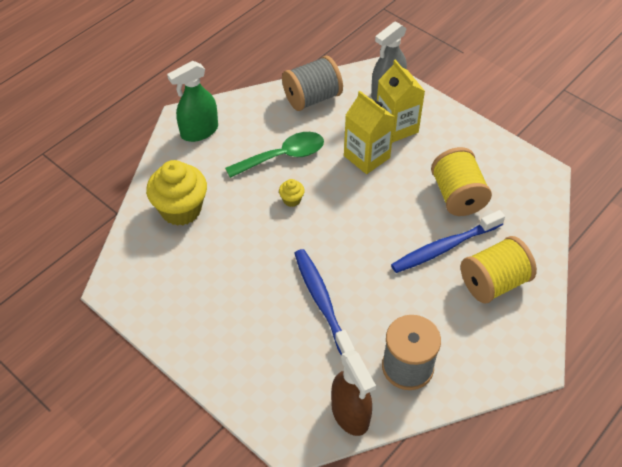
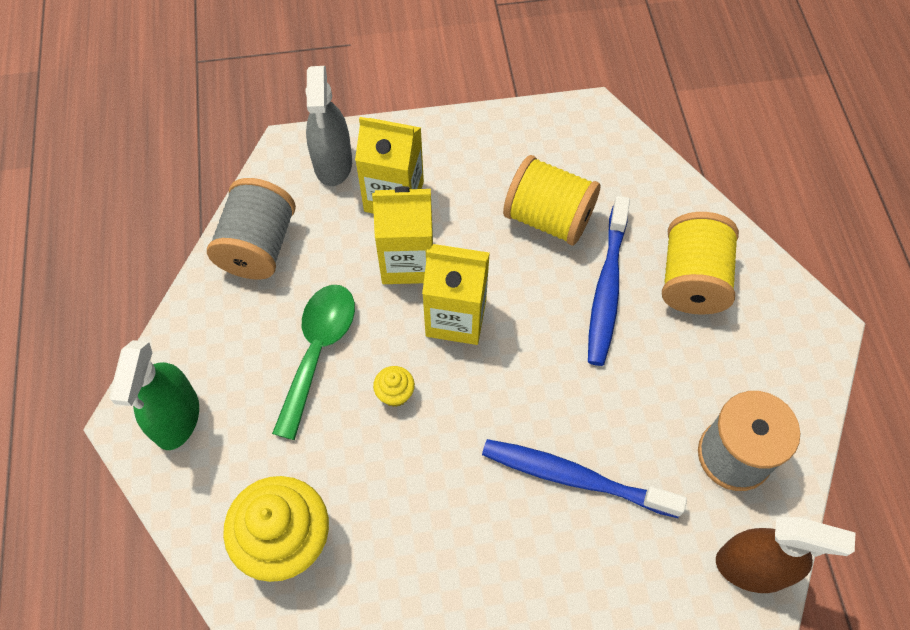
camera: 50 degrees left, 10 degrees up
none -> yellow carton [422,244,490,345]

